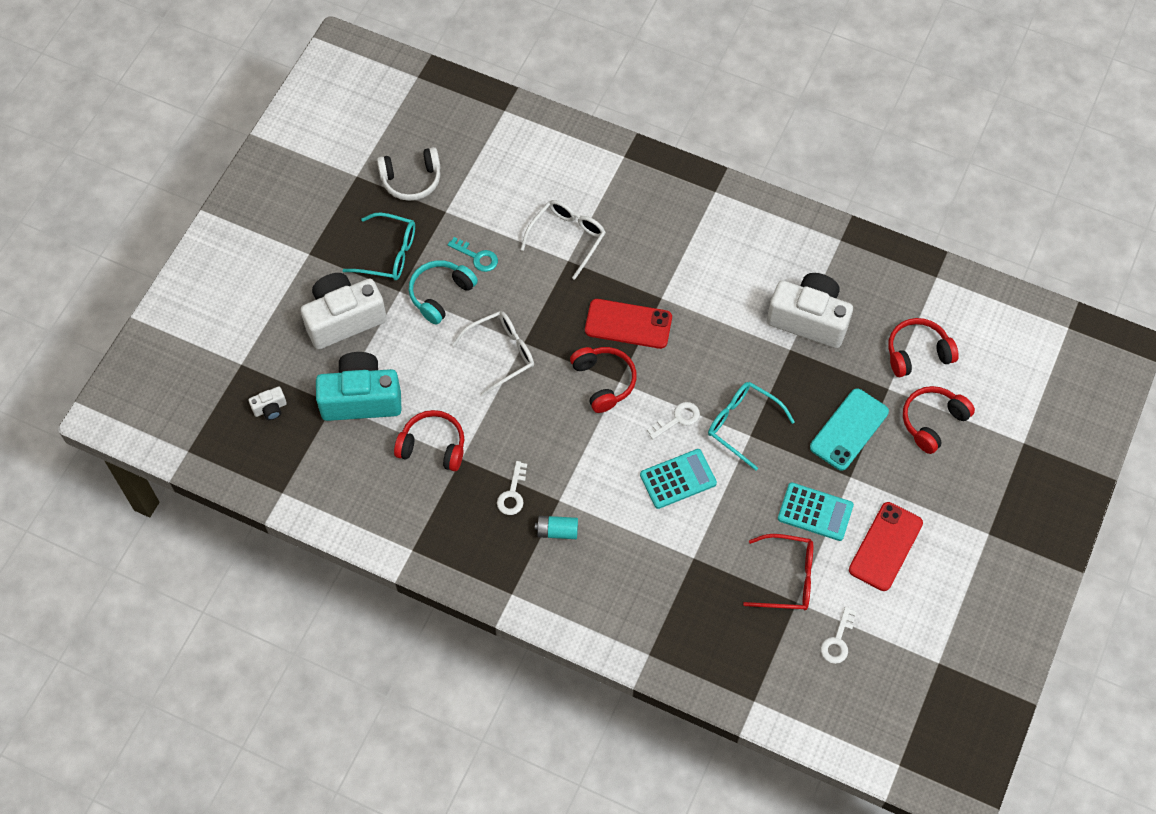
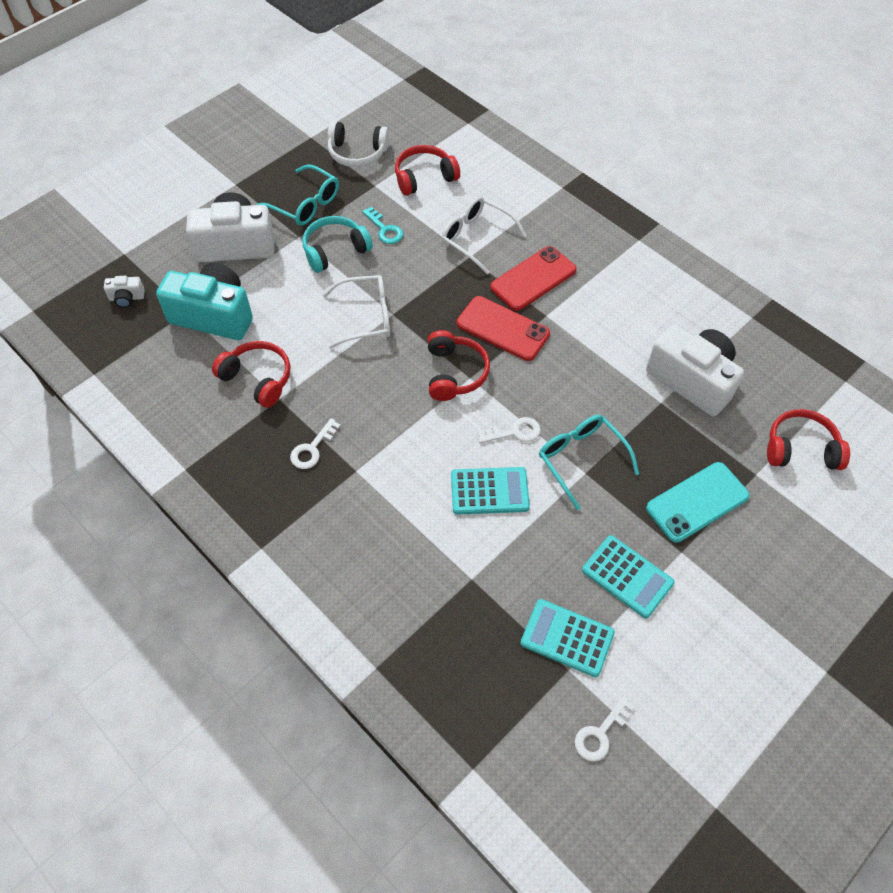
camera: 20 degrees right, 5 degrees down
white glasses [520,200,606,280] -> white glasses turned 105 degrees counterclockwise [442,197,527,275]
turquoise battery [535,516,578,539] -> none
red glasses [743,534,813,610] -> turquoise calculator [521,599,615,677]
red phone [849,502,923,591] -> red phone moved to [490,246,577,311]
red headphones [903,386,975,454] -> red headphones moved to [395,145,460,196]

